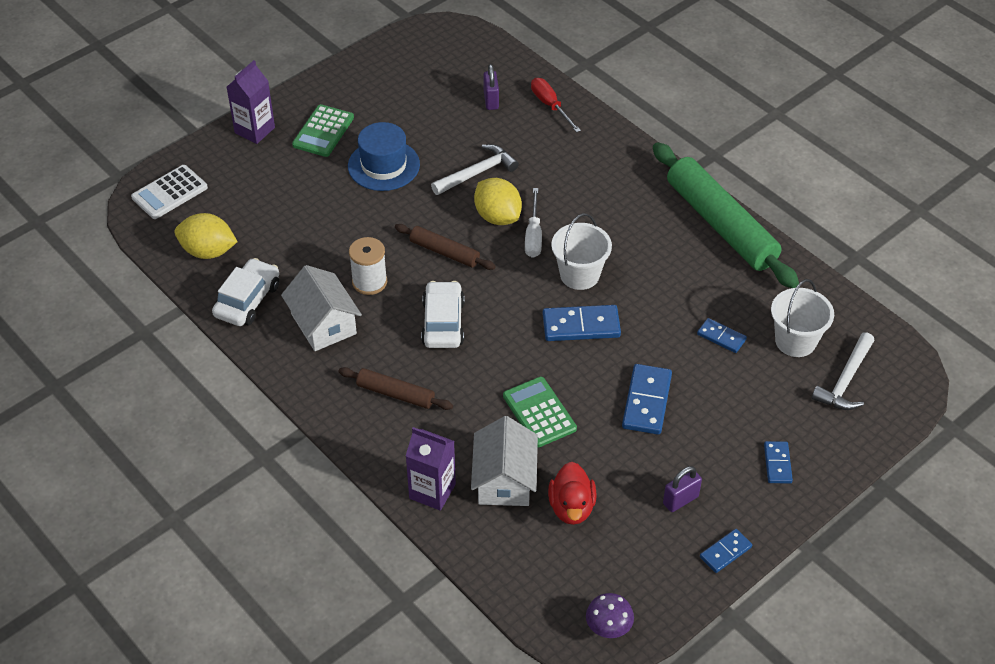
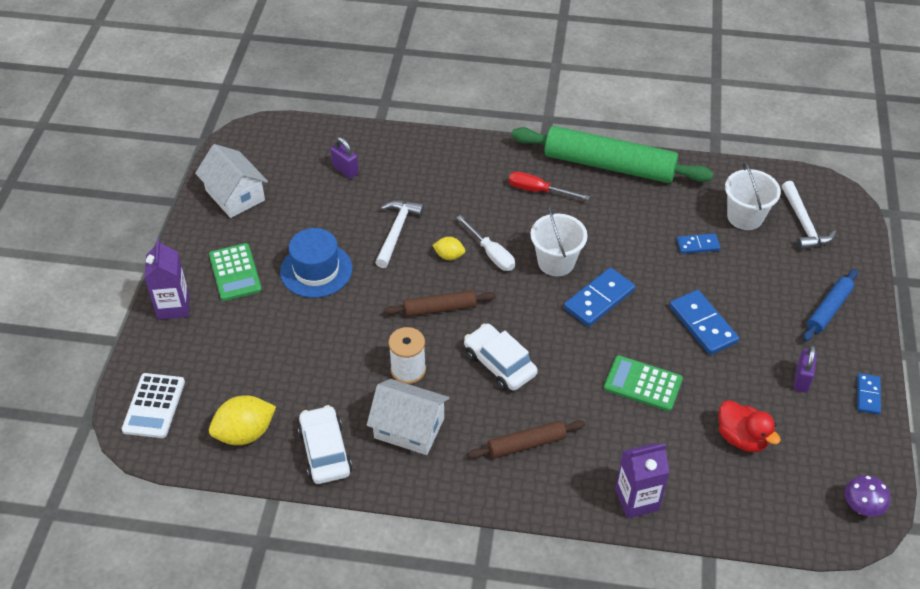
camera: 40 degrees left, 0 degrees up
white house [471,416,538,506] -> white house moved to [195,144,268,218]
yellow lemon [474,178,522,225] -> yellow lemon [432,237,465,260], size x0.55
red screwdriver [531,78,581,133] -> red screwdriver moved to [509,171,590,200]
blue domino [764,441,793,484] -> blue rolling pin [803,269,858,341]

